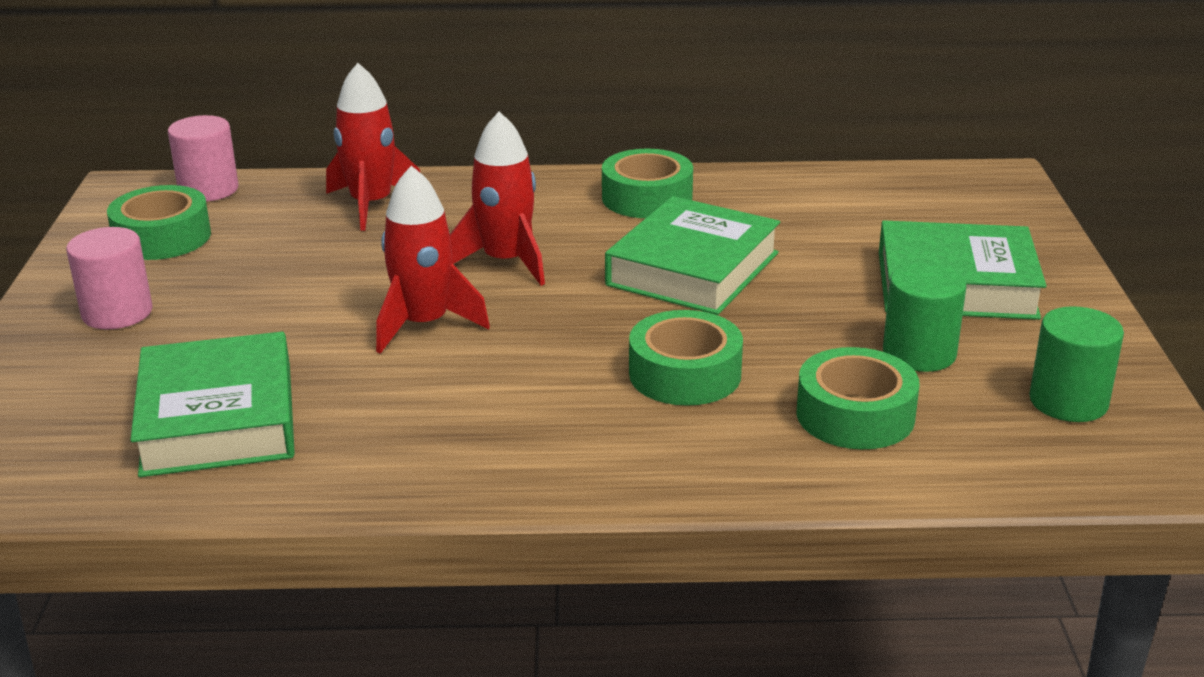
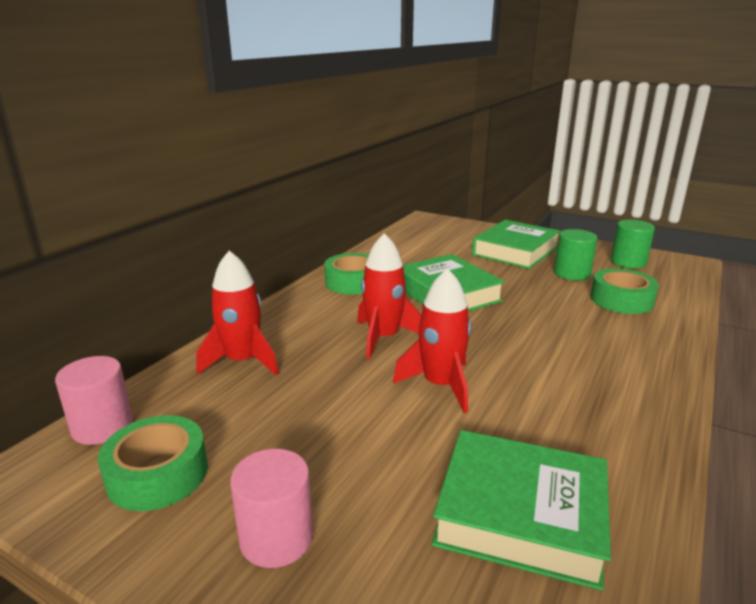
camera: 60 degrees left, 5 degrees down
green tape [629,310,743,406] -> none

